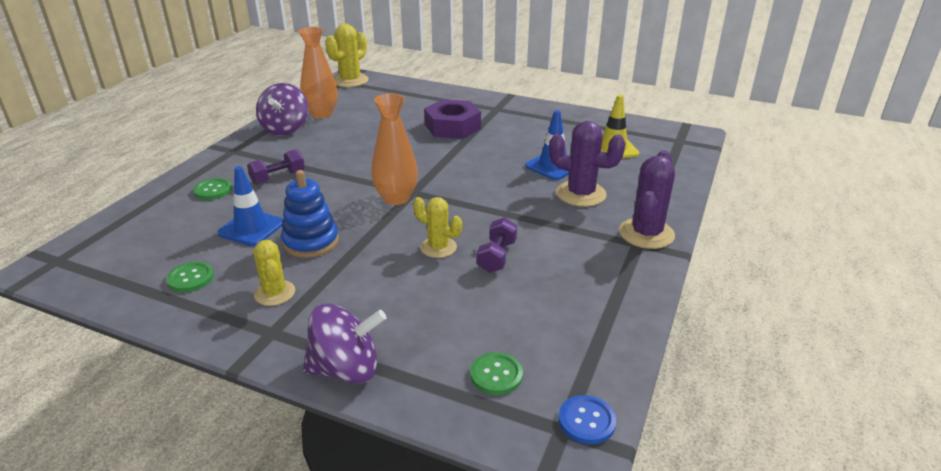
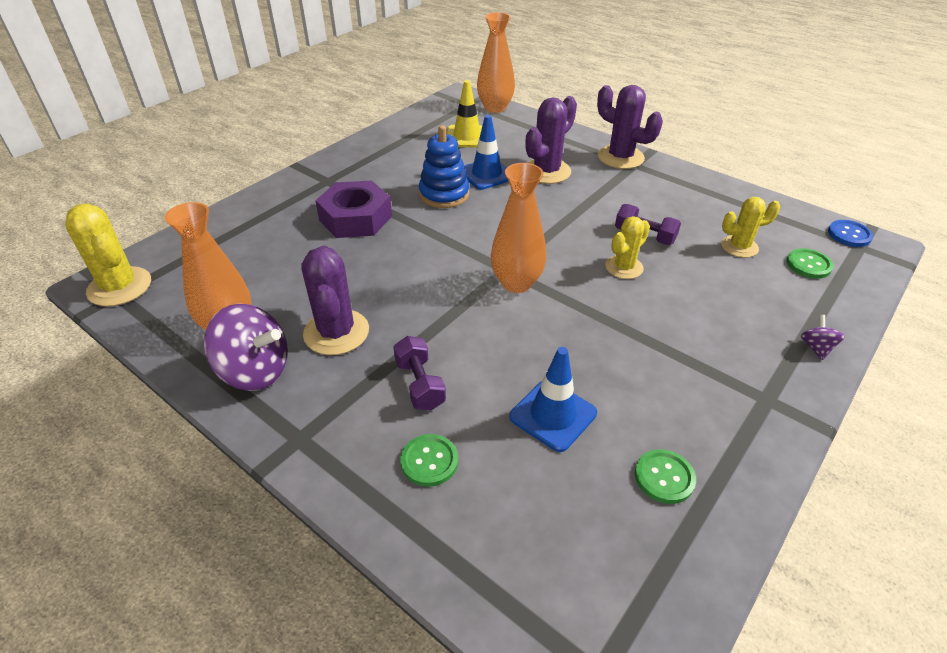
camera: 75 degrees left, 10 degrees up
yellow cactus [254,240,295,306] -> yellow cactus moved to [721,197,780,258]
blue stacking toy [281,170,339,258] -> blue stacking toy moved to [419,125,469,208]
purple spinning top [303,303,387,384] -> purple spinning top [801,315,845,360], size x0.46
none -> purple cactus [301,246,369,355]
none -> orange vase [477,12,515,113]

